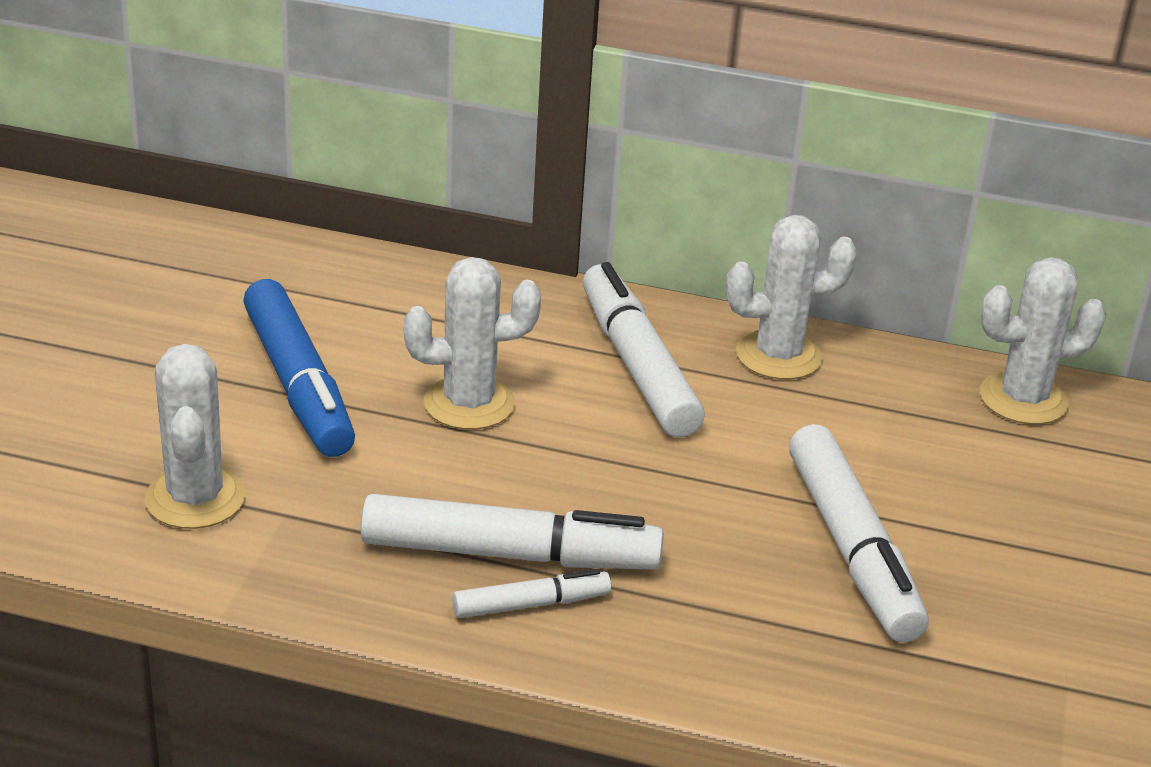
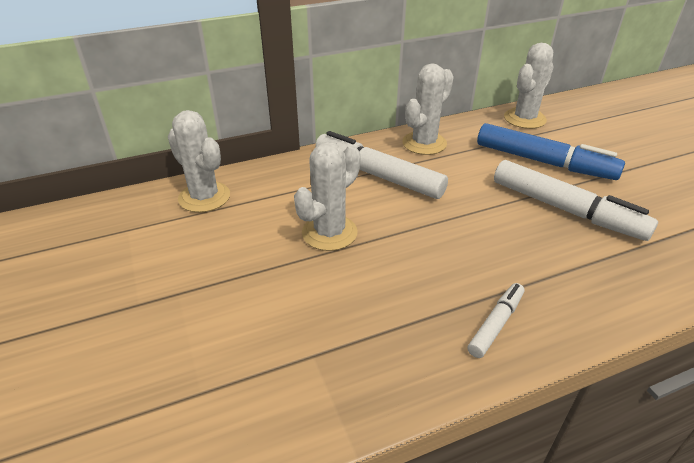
camera: 35 degrees left, 5 degrees up
white cactus [144,344,245,529] -> white cactus moved to [168,110,230,212]
blue marker [243,279,355,457] -> blue marker moved to [477,123,625,180]
white marker [360,494,664,570] -> none

